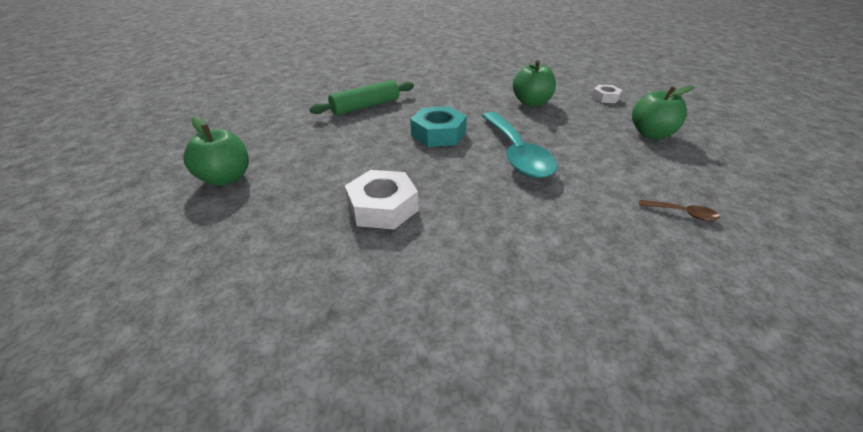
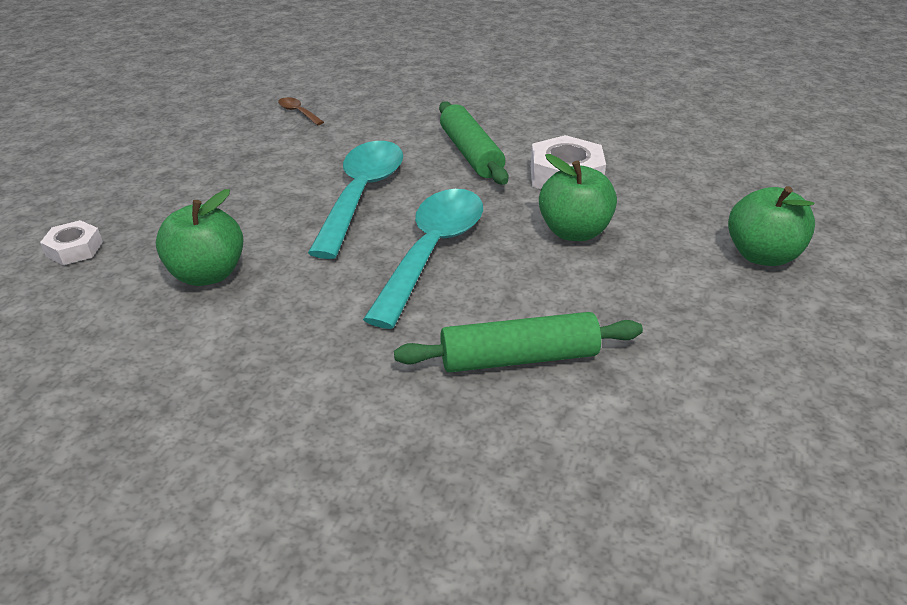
camera: 155 degrees left, 0 degrees up
turquoise nut [410,106,467,147] -> turquoise spoon [363,189,483,329]
green apple [632,86,695,139] -> green apple moved to [539,154,617,241]
none -> green rolling pin [439,101,508,185]

